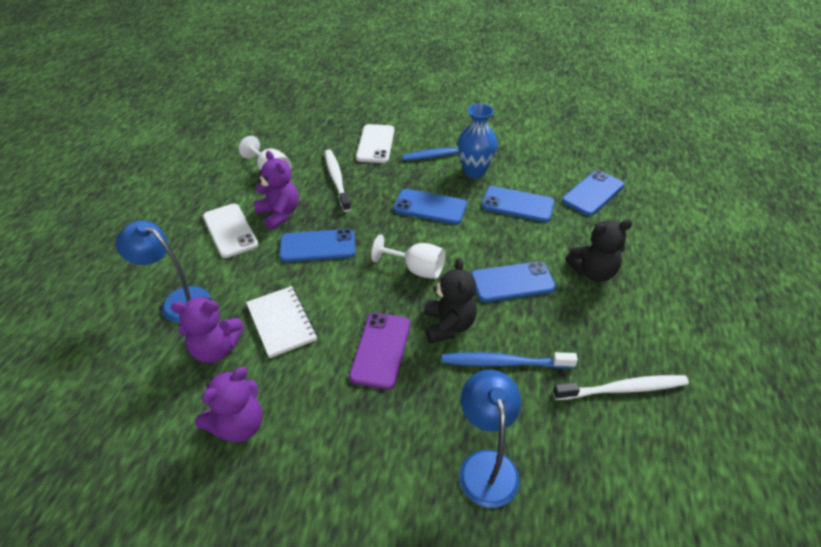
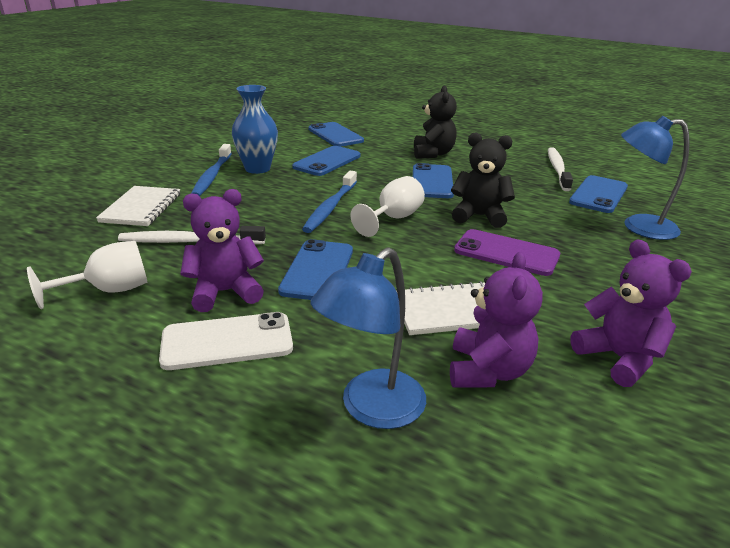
camera: 75 degrees left, 15 degrees down
white phone [356,124,394,163] -> white notebook [96,186,180,226]
blue phone [393,189,467,224] -> blue phone moved to [569,175,628,213]
blue toothbrush [442,352,578,369] -> blue toothbrush moved to [302,171,357,233]

